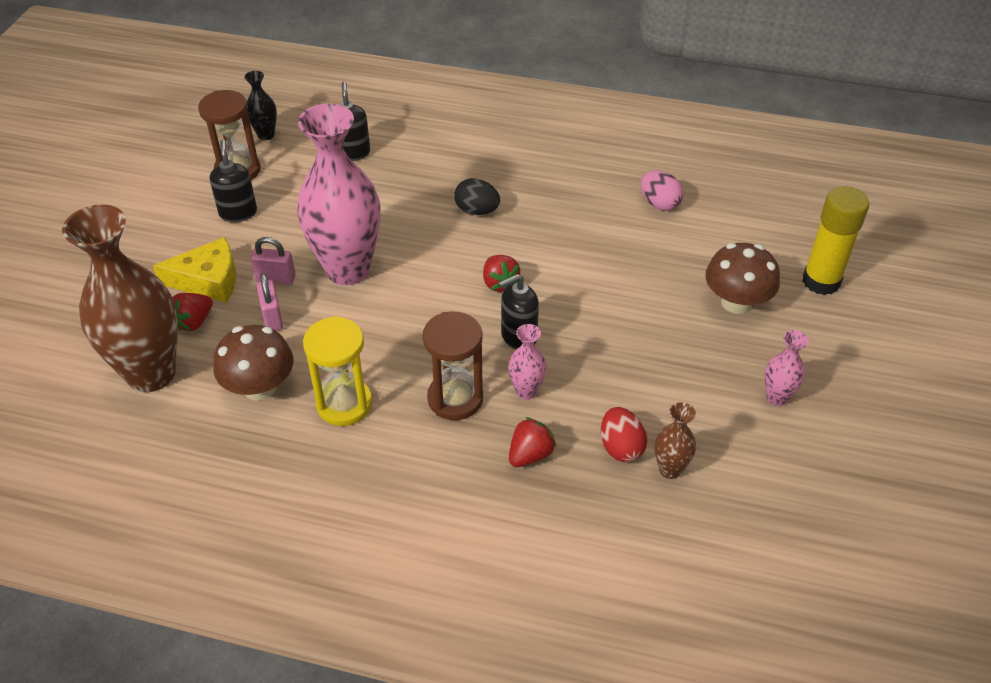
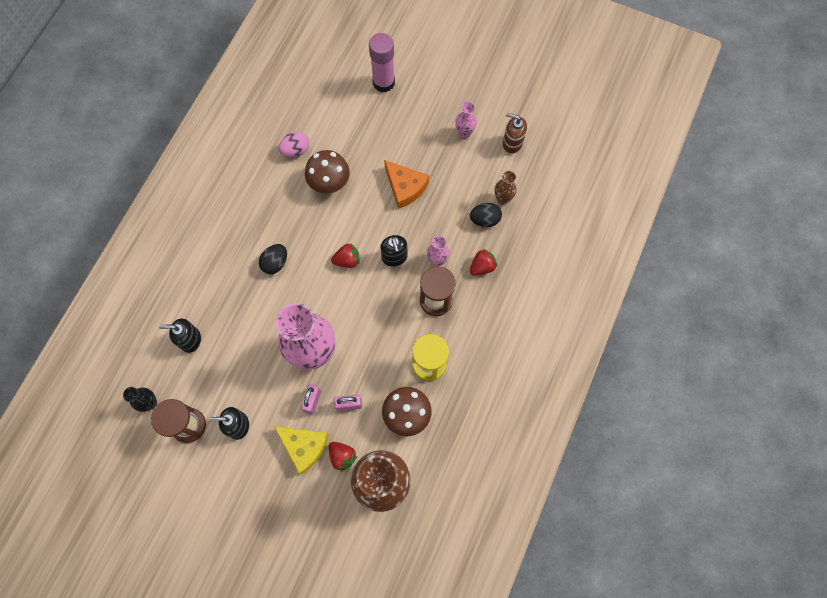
camera: 80 degrees left, 25 degrees up
yellow cheese [153,237,236,303] -> yellow cheese turned 120 degrees clockwise [274,426,329,474]
red strawberry [509,417,556,467] -> red strawberry turned 90 degrees clockwise [470,249,497,276]
red egg [601,407,647,462] -> black egg [470,203,502,227]
brown mushroom [705,243,780,314] -> brown mushroom moved to [305,150,350,194]
yellow glue stick [803,186,869,295] -> pink glue stick [369,33,395,92]
none -> orange cheese [384,160,429,209]
none -> brown soap dispenser [503,113,527,154]

